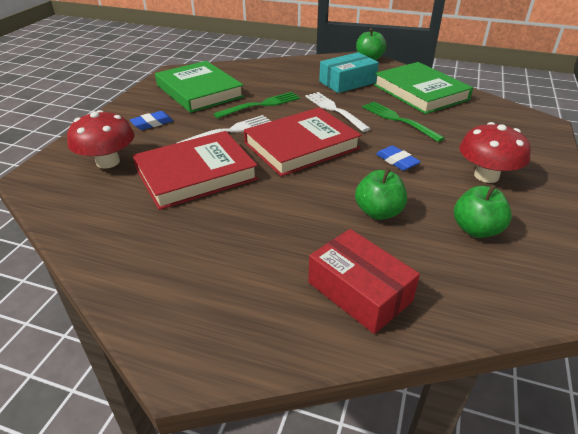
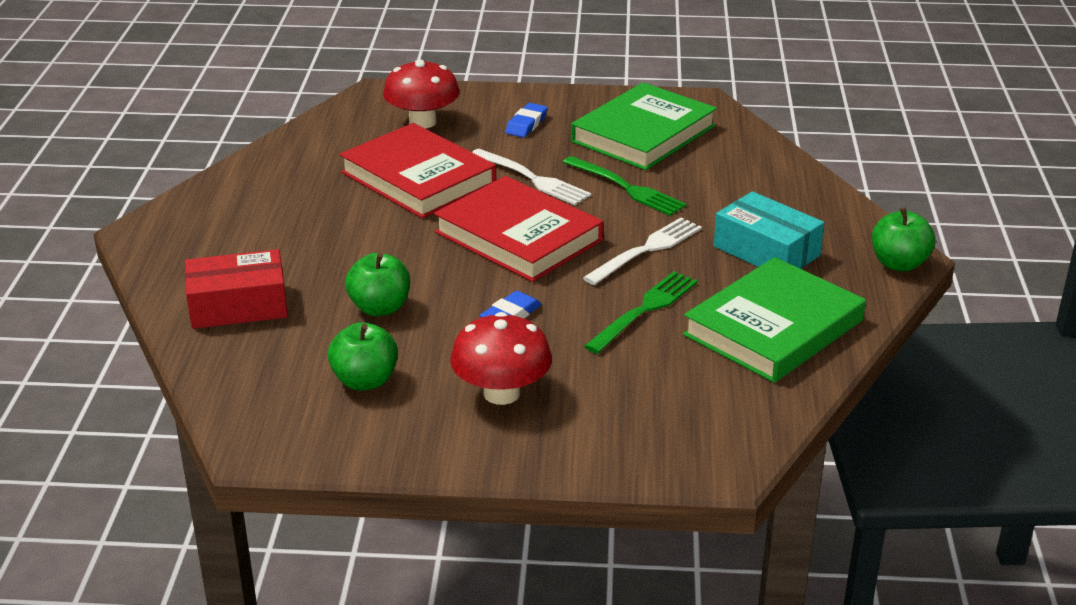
camera: 75 degrees right, 5 degrees down
blue eraser [130,111,173,130] -> blue eraser turned 75 degrees clockwise [505,103,548,137]
red box [308,229,420,334] -> red box turned 45 degrees clockwise [185,249,288,329]

